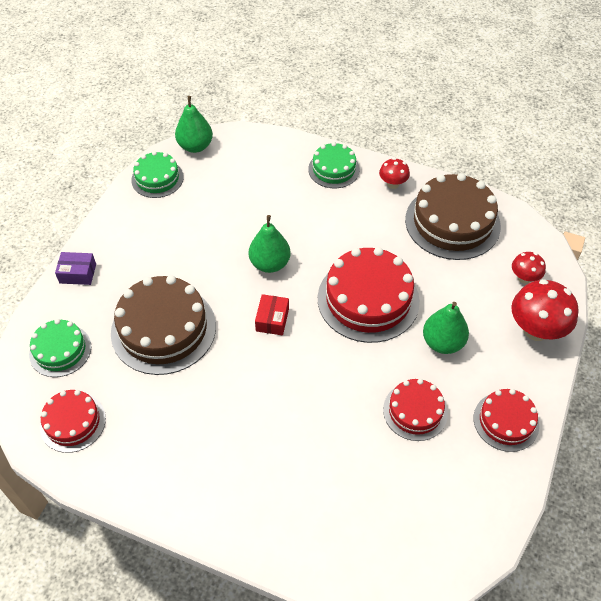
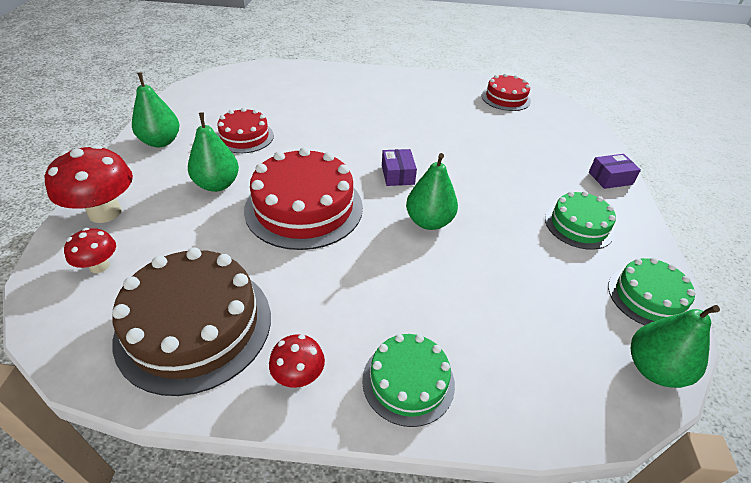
camera: 160 degrees right, 10 degrees down
green cake [29,319,91,377] -> green cake moved to [545,191,616,250]
brown cake [111,275,216,375] -> none
red box [255,294,289,335] -> purple box [382,149,417,186]
red cake [474,389,539,452] -> green pear [132,72,179,147]

